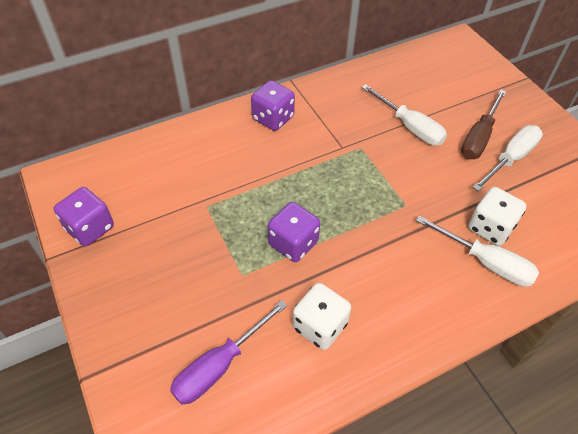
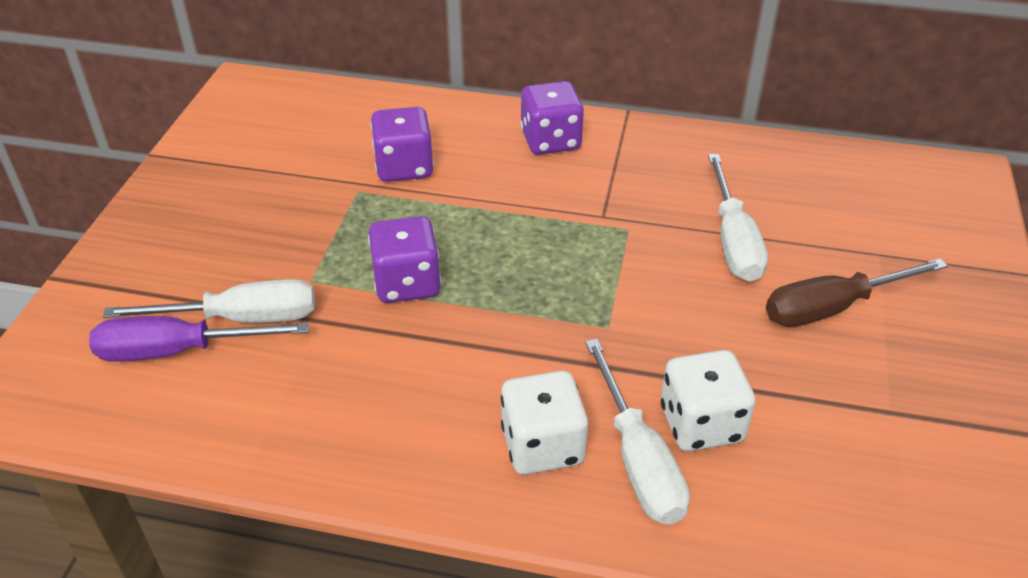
camera: 40 degrees right, 10 degrees down
purple dice [54,187,114,247] -> purple dice moved to [370,107,434,182]
white dice [293,283,351,350] -> white dice moved to [501,371,588,475]
white screwdriver [472,125,543,191] -> white screwdriver moved to [103,279,315,323]

